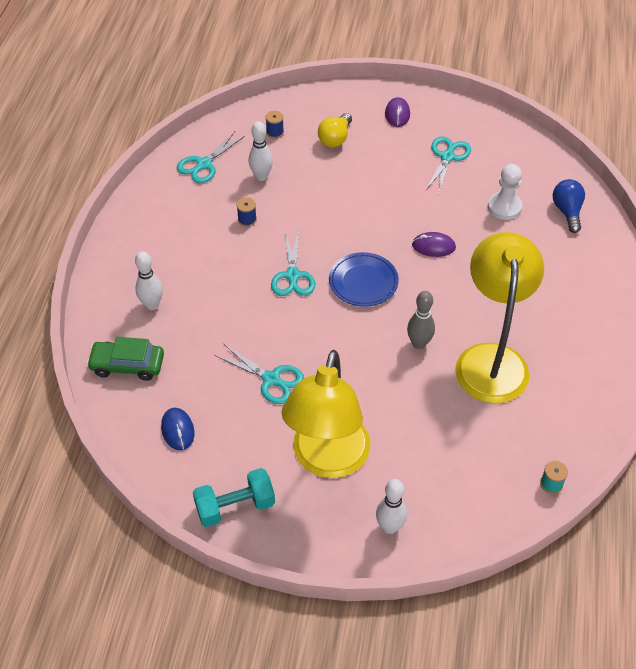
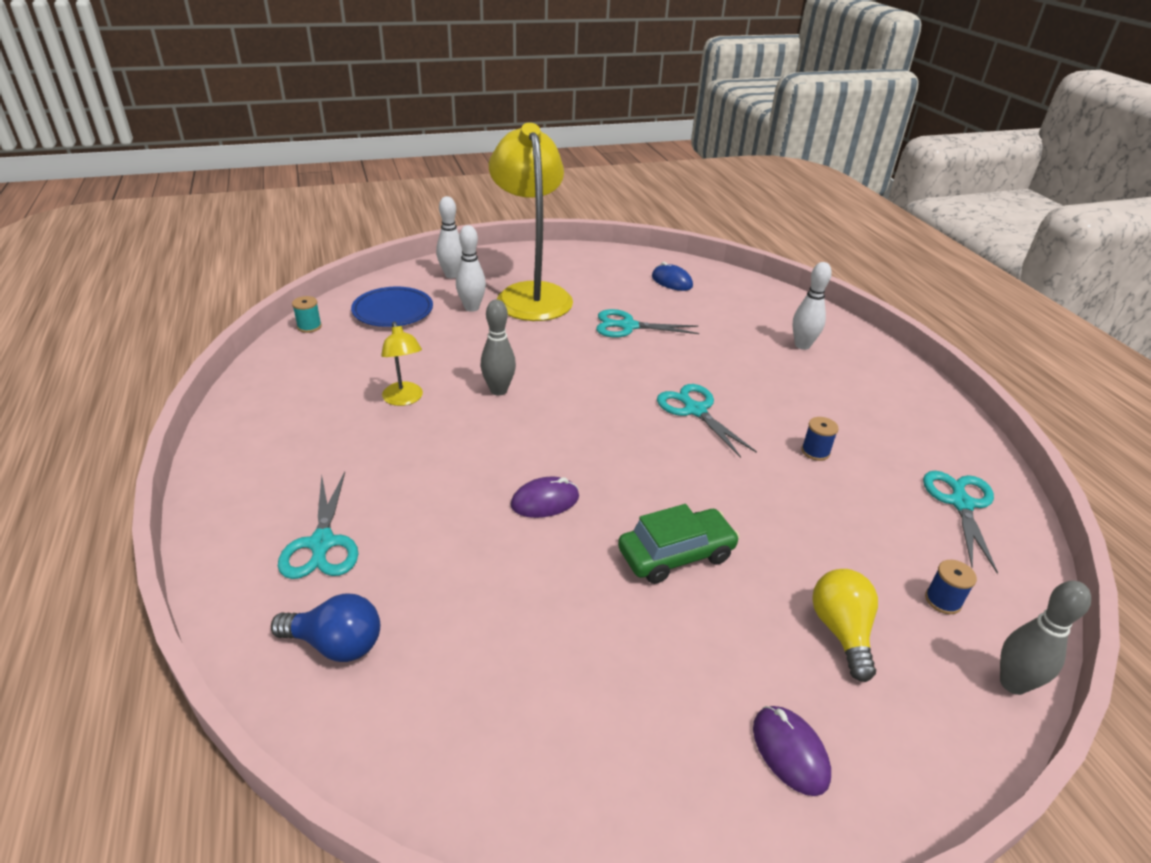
camera: 150 degrees right, 15 degrees down
green car [87,337,164,381] -> green car moved to [618,504,740,584]
turquoise dumbbell [193,468,275,527] -> none
white bowling pin [249,121,273,181] -> white bowling pin moved to [456,225,486,312]
blue plate [329,252,399,307] -> blue plate moved to [351,287,433,327]
turquoise scissors [425,137,471,192] -> turquoise scissors moved to [278,472,358,579]
yellow lamp [455,232,544,403] -> yellow lamp [381,321,423,406], size x0.43
white pawn [488,164,522,220] -> none
blue light bulb [552,179,585,233] -> blue light bulb turned 45 degrees counterclockwise [271,593,380,662]
none -> grey bowling pin [1000,580,1091,695]

